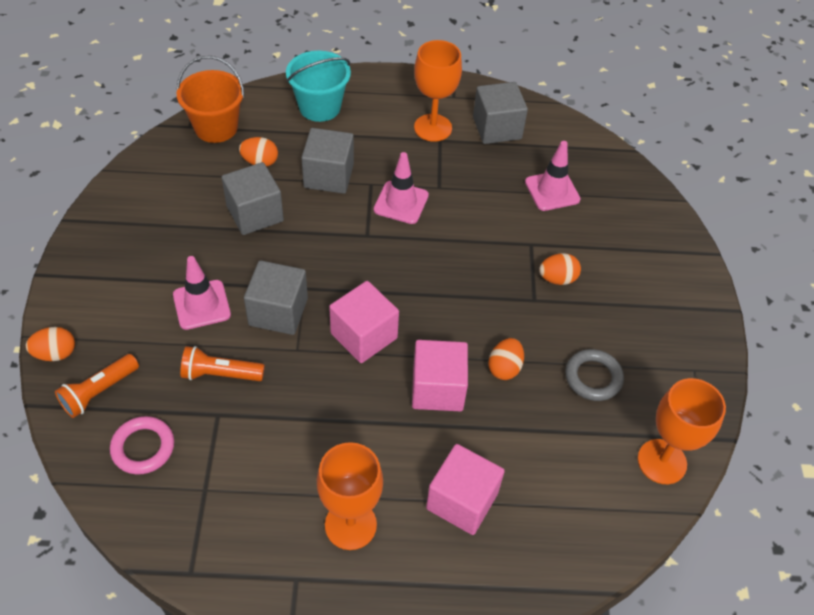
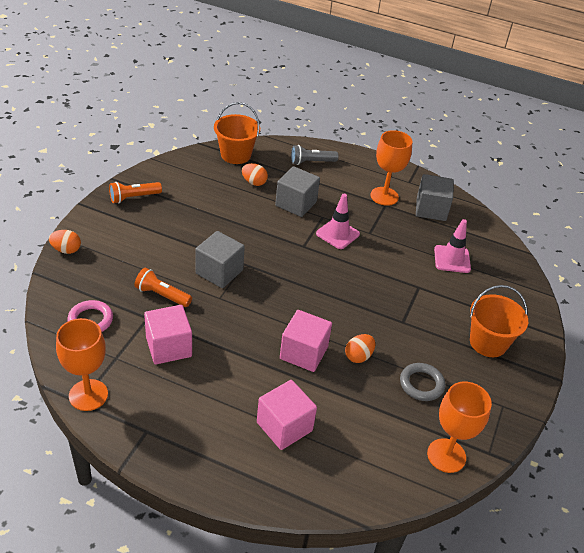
camera: 20 degrees right, 10 degrees down
orange flashlight [55,354,139,418] -> orange flashlight moved to [109,182,162,203]
pink traffic cone [173,256,231,330] -> none
grey cube [222,162,284,235] -> none
turquoise bucket [286,51,351,122] -> grey flashlight [291,145,338,165]
orange goblet [317,442,383,550] -> orange goblet moved to [56,318,108,411]
pink cube [329,281,399,363] -> pink cube moved to [144,305,192,365]
orange egg [539,253,581,285] -> none
none -> orange bucket [470,285,528,357]

